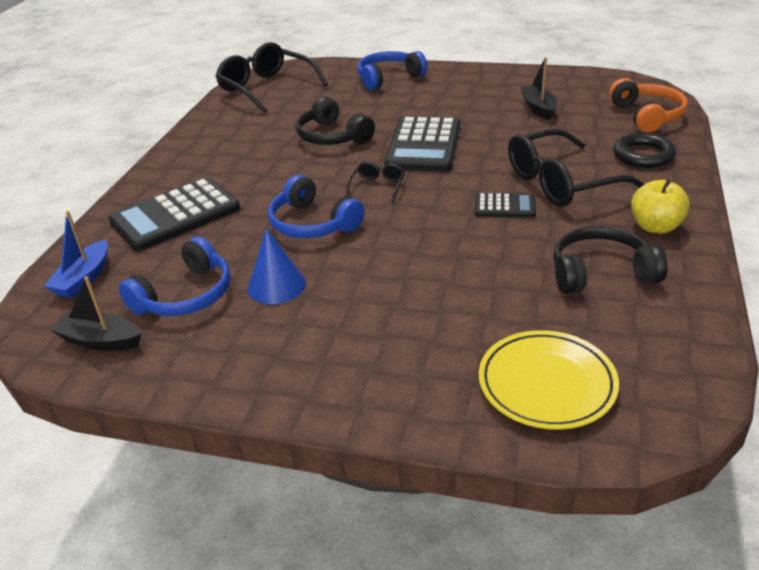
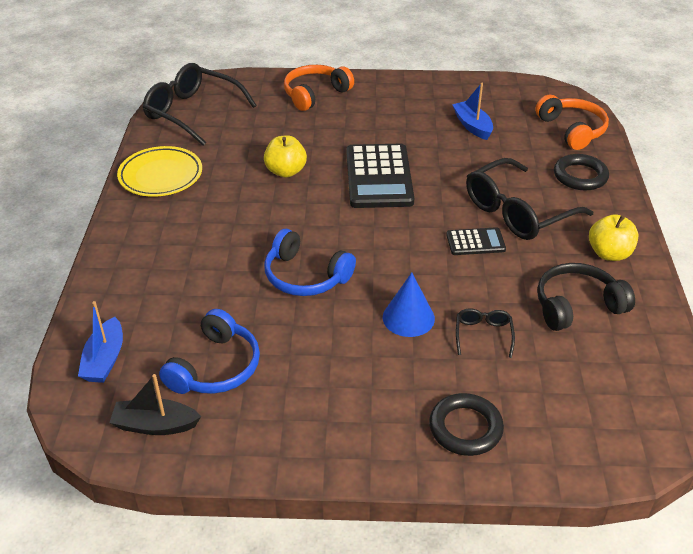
camera: 15 degrees left, 5 degrees up
black calculator [108,177,240,251] -> none
blue cone [247,228,306,304] -> blue cone moved to [383,272,435,337]
black headphones [296,96,375,145] -> yellow apple [264,136,307,178]
black glasses [346,161,405,203] -> black glasses moved to [456,308,515,358]
blue headphones [357,51,427,90] -> orange headphones [284,65,354,111]
yellow plate [479,330,619,430] -> yellow plate moved to [117,146,202,197]
black boat [520,57,557,120] -> blue boat [452,83,493,140]
none -> black ring [429,393,504,456]

